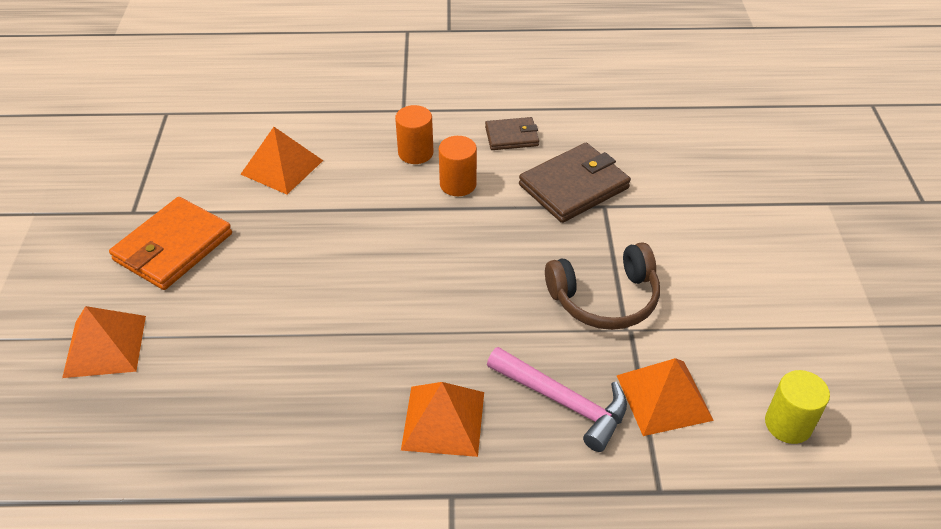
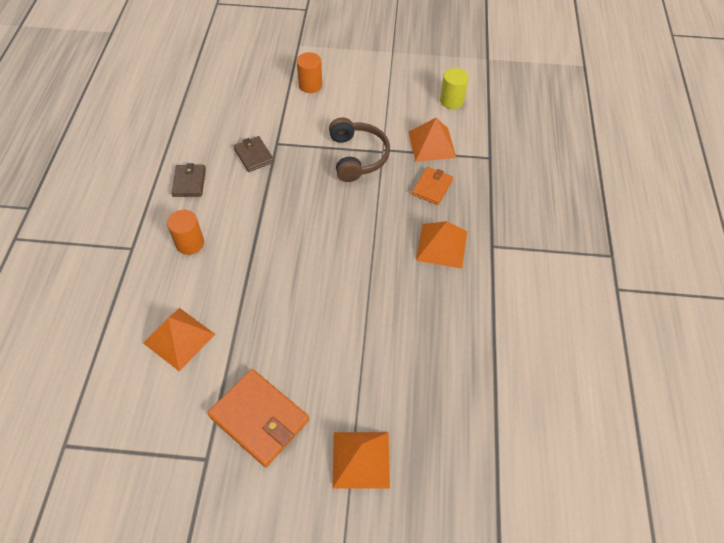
camera: 85 degrees left, 10 degrees up
orange cylinder [439,136,477,196] -> orange cylinder moved to [297,52,322,93]
pink hammer [487,347,627,452] -> orange wallet [412,167,453,205]
brown wallet [519,143,631,223] -> brown wallet [234,136,274,172], size x0.58

